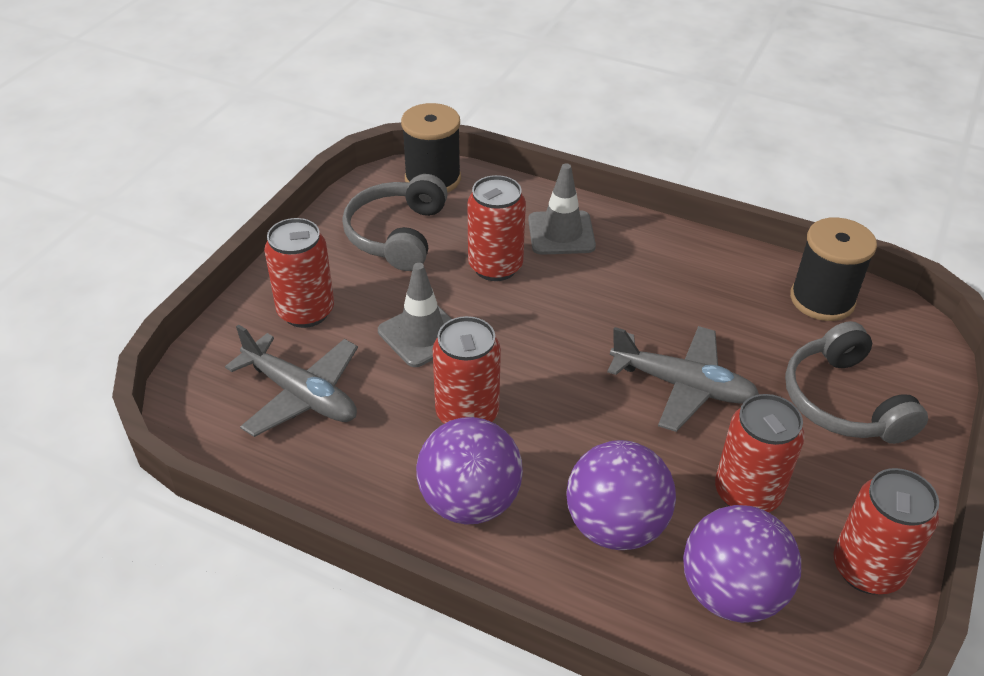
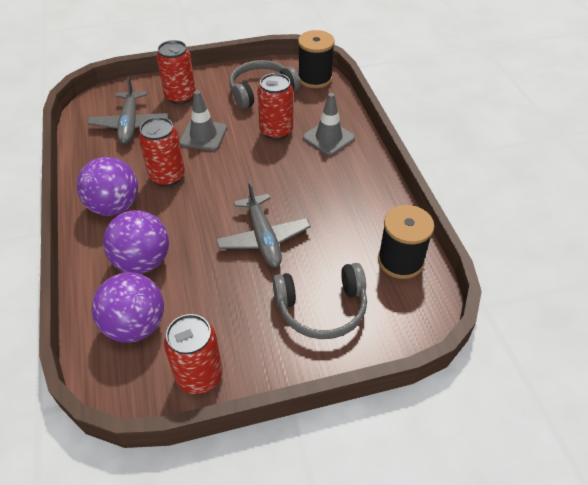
camera: 50 degrees right, 5 degrees up
red can [715,394,805,512] -> none
grey headphones [785,321,928,444] -> grey headphones turned 135 degrees counterclockwise [273,263,367,339]

